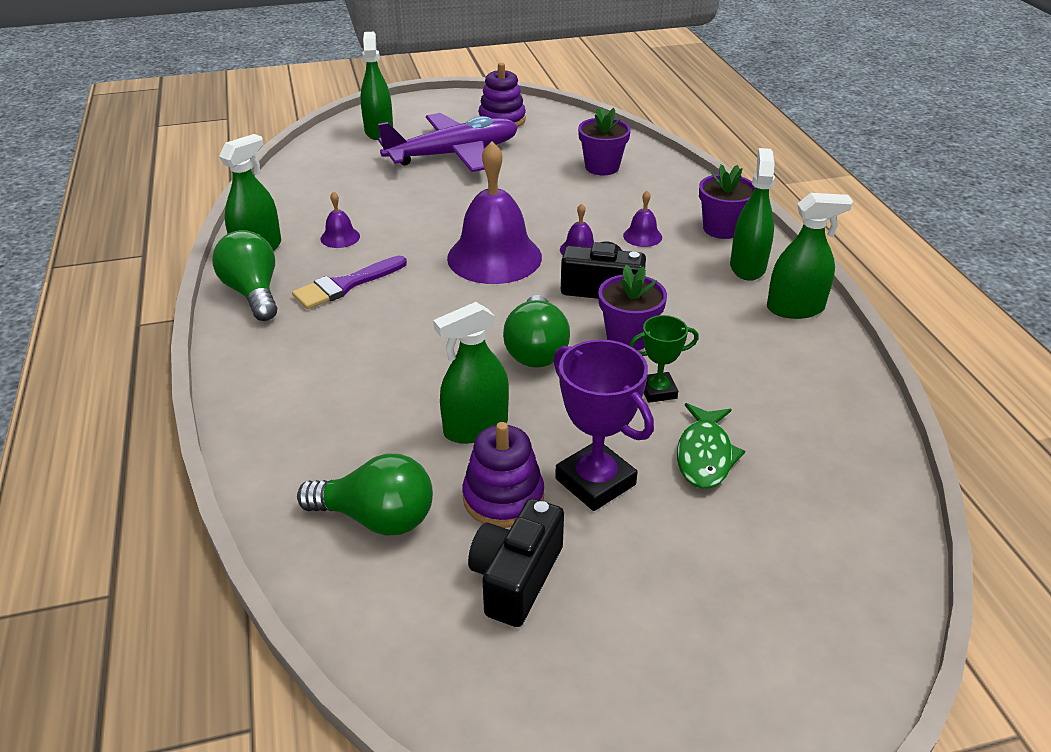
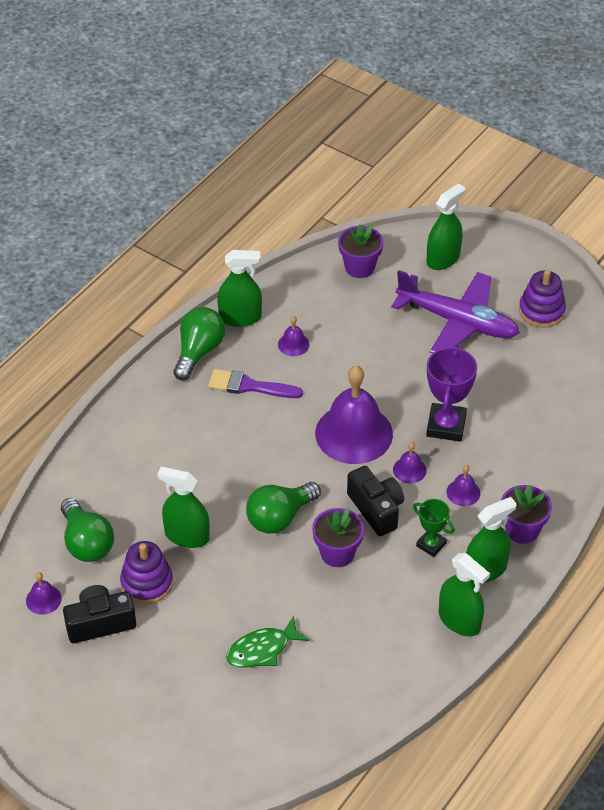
camera: 50 degrees right, 10 degrees up
purple trophy [554,339,654,511] -> purple trophy moved to [426,345,477,442]
purple flower pot [578,107,631,175] -> purple flower pot moved to [338,224,383,278]
green trophy [629,315,699,403] -> green trophy moved to [413,499,455,557]
none -> purple bell [26,572,62,615]

